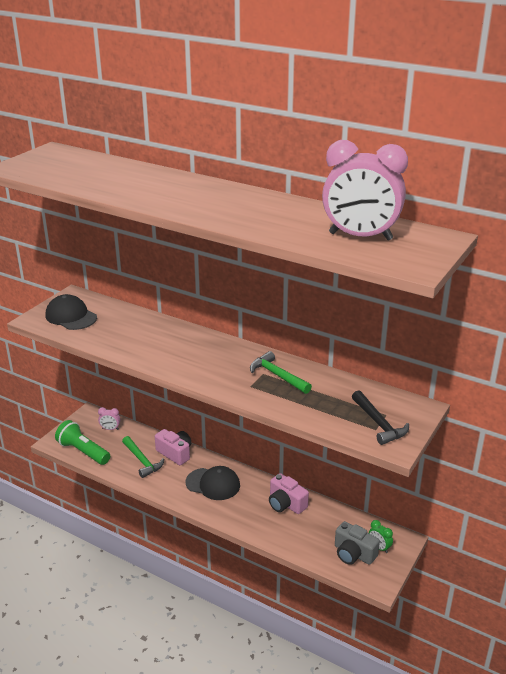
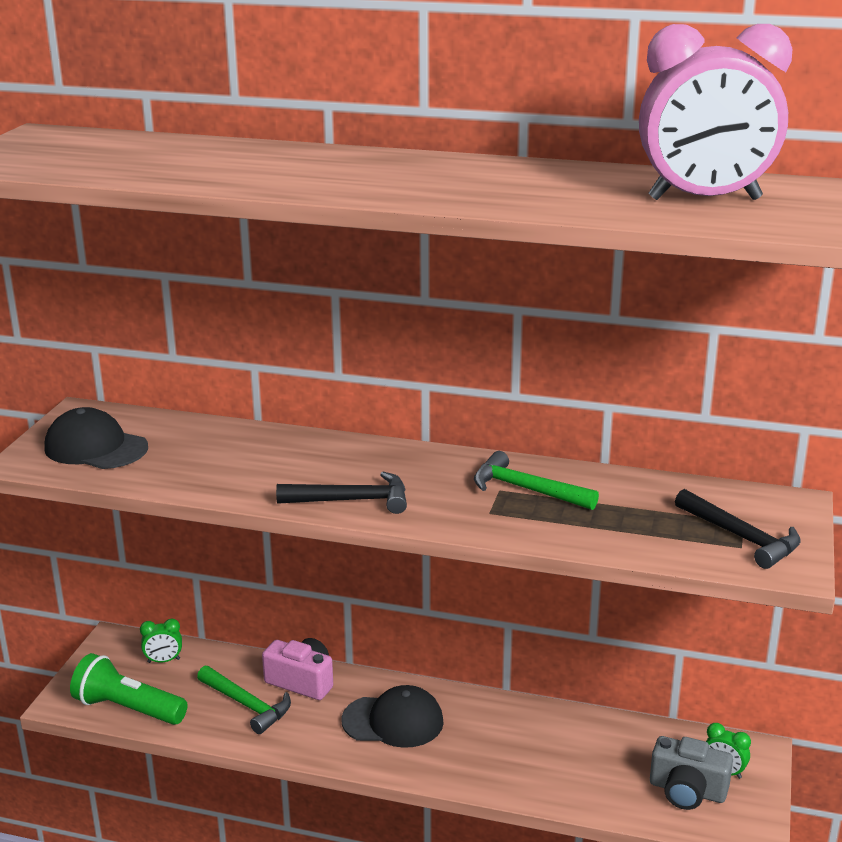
camera: 15 degrees left, 5 degrees down
pink clock [98,407,120,430] -> green clock [140,619,182,663]
pink camera [269,473,309,514] -> none
none -> black hammer [276,472,407,514]

